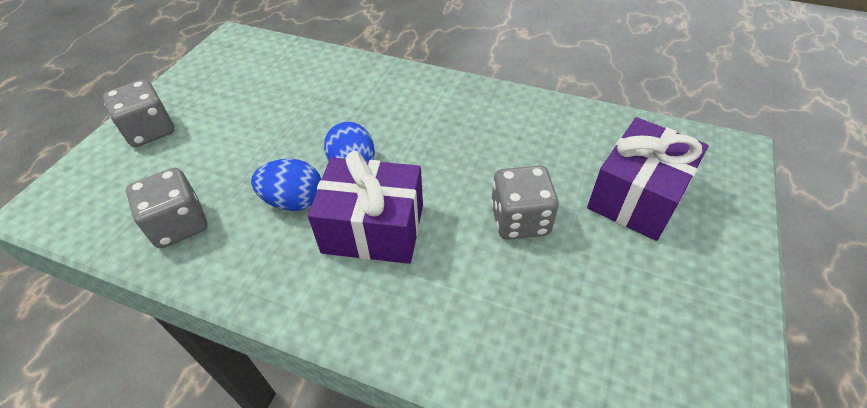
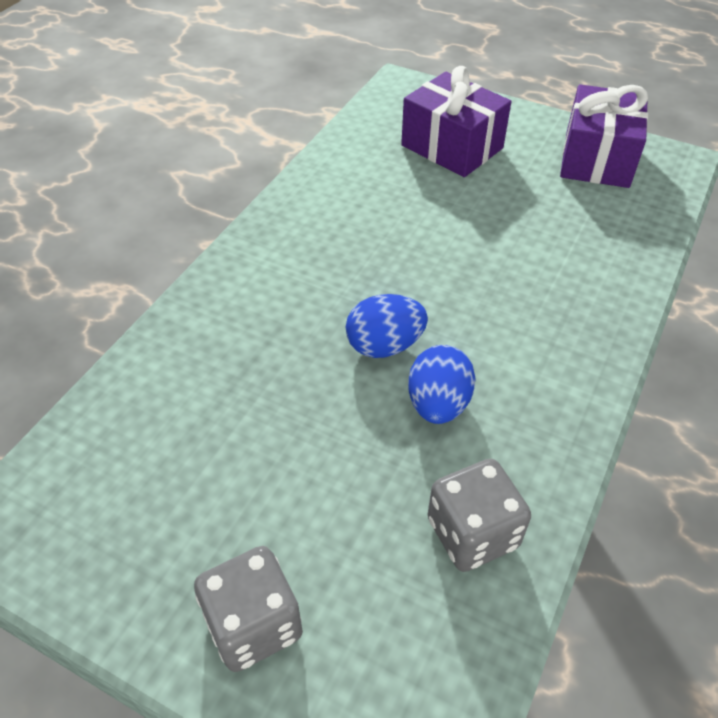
camera: 85 degrees left, 0 degrees up
purple gift [308,151,423,264] -> purple gift moved to [560,85,648,188]
grey dice [491,165,559,240] -> none

